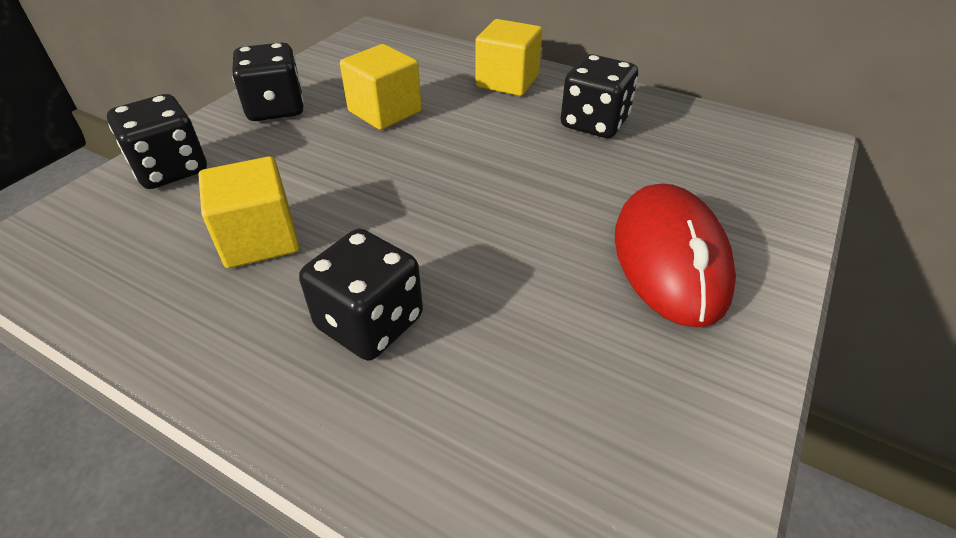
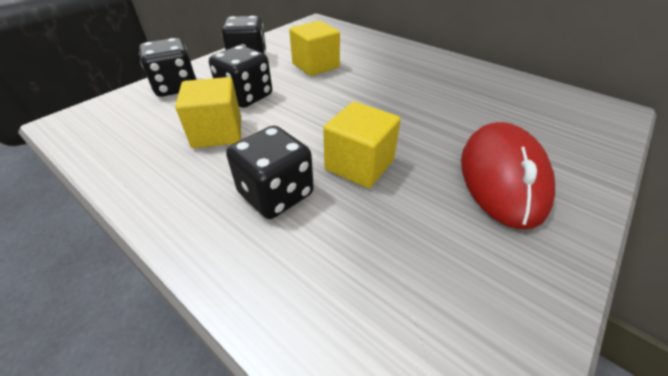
camera: 10 degrees right, 0 degrees up
yellow cube [475,19,542,96] -> yellow cube moved to [323,102,401,188]
black dice [561,54,638,138] -> black dice moved to [209,45,272,108]

